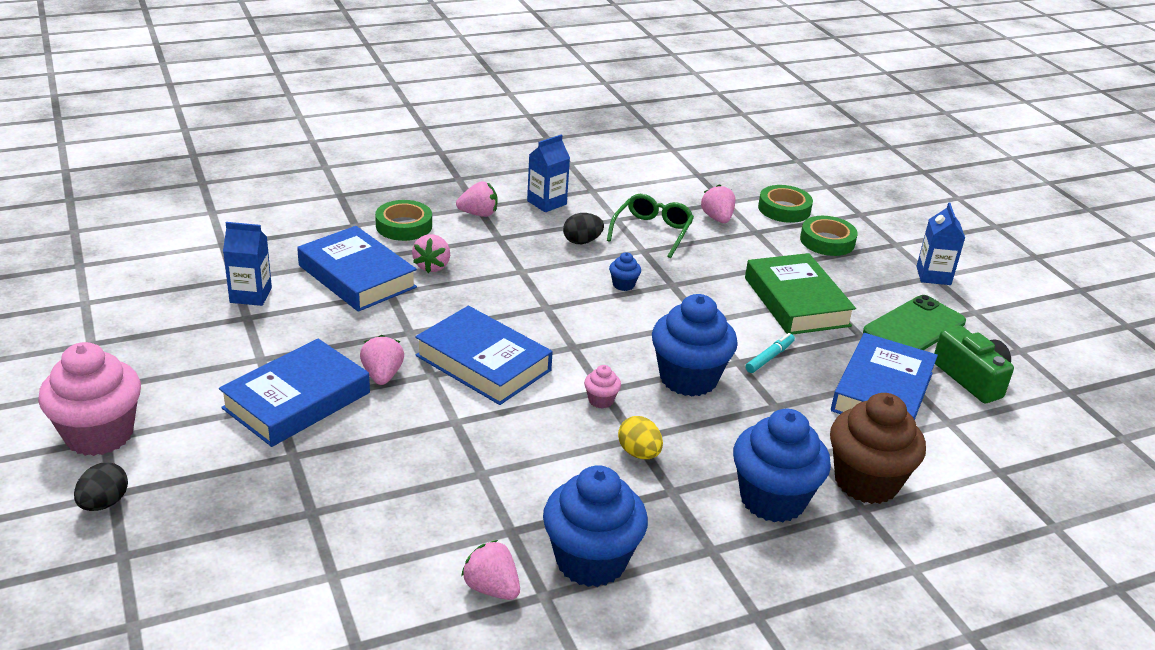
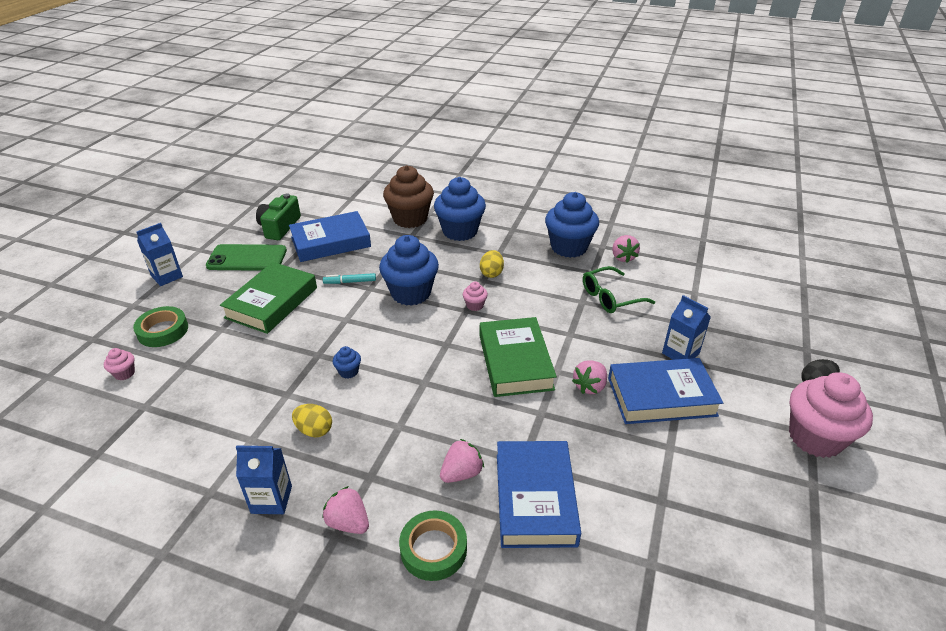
camera: 135 degrees left, 5 degrees up
blue carton [223,222,272,306] -> blue carton moved to [662,295,711,360]
blue book [415,306,553,405] -> green book [480,317,557,397]
black egg [563,213,604,244] -> yellow egg [292,404,332,437]
green glasses [607,194,694,258] -> green glasses moved to [583,266,655,313]
pink strawberry [701,184,735,223] -> none
green tape [758,185,813,223] -> pink cupcake [104,348,135,380]

